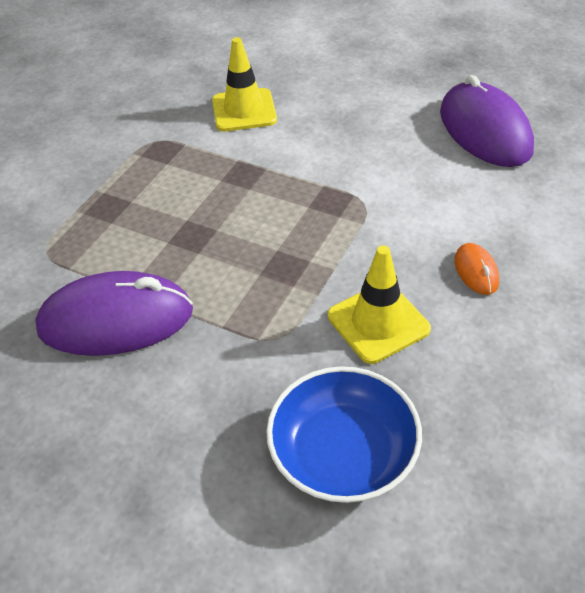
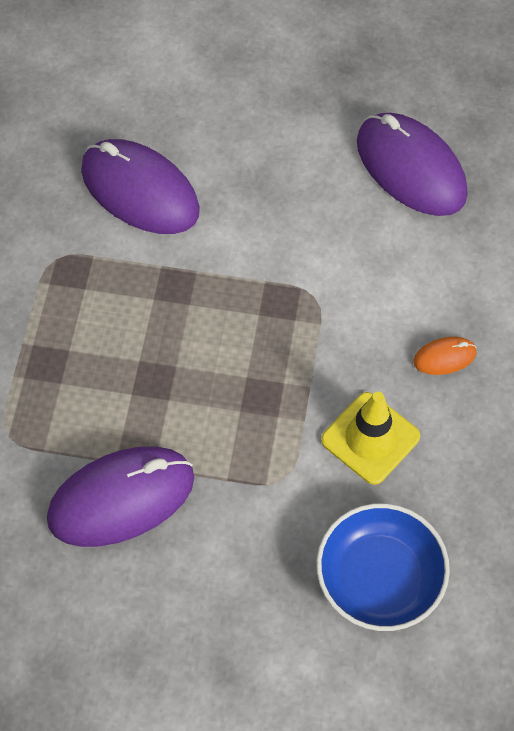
camera: 20 degrees left, 15 degrees up
yellow traffic cone [212,37,277,132] -> purple mouse [81,139,200,234]
orange mouse [454,243,499,295] -> orange mouse turned 75 degrees counterclockwise [413,337,477,375]

